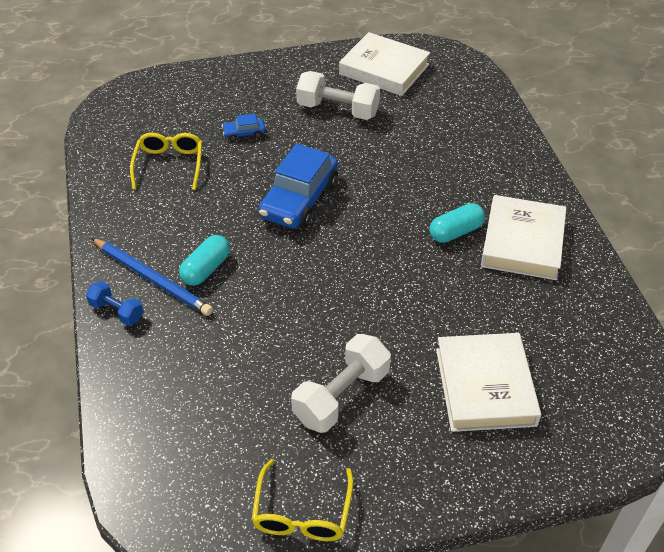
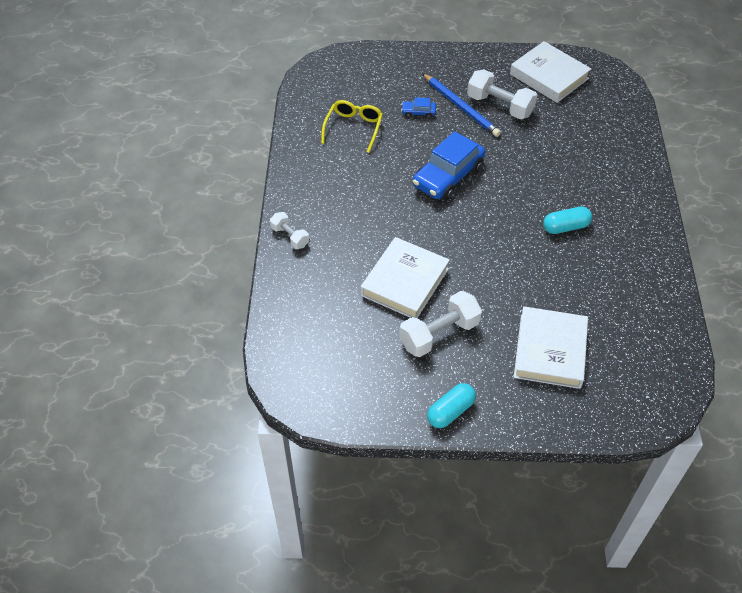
camera: 15 degrees right, 5 degrees up
blue dumbbell [86,281,144,326] -> white dumbbell [270,212,309,249]
blue pencil [91,238,213,316] -> blue pencil moved to [422,73,501,137]
turquoise capsule [179,235,230,286] -> turquoise capsule moved to [427,383,476,428]
yellow glasses [251,459,354,541] -> none
white book [481,195,566,280] -> white book moved to [361,237,450,318]

